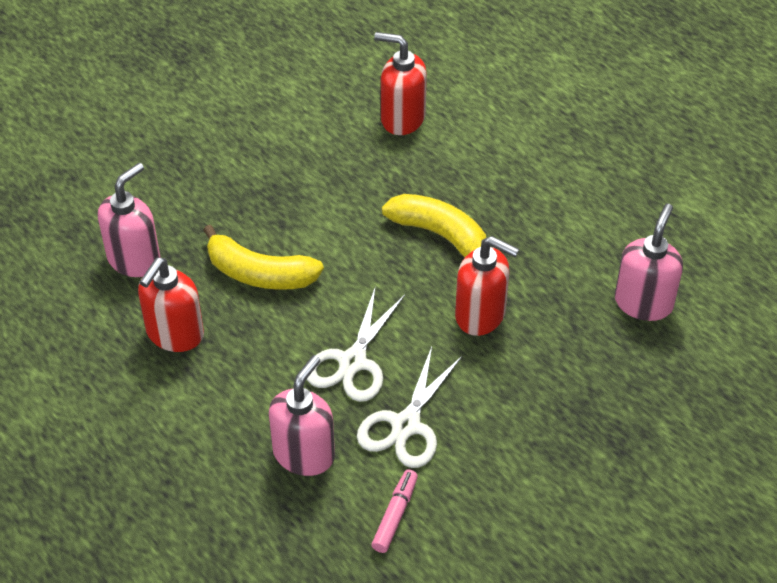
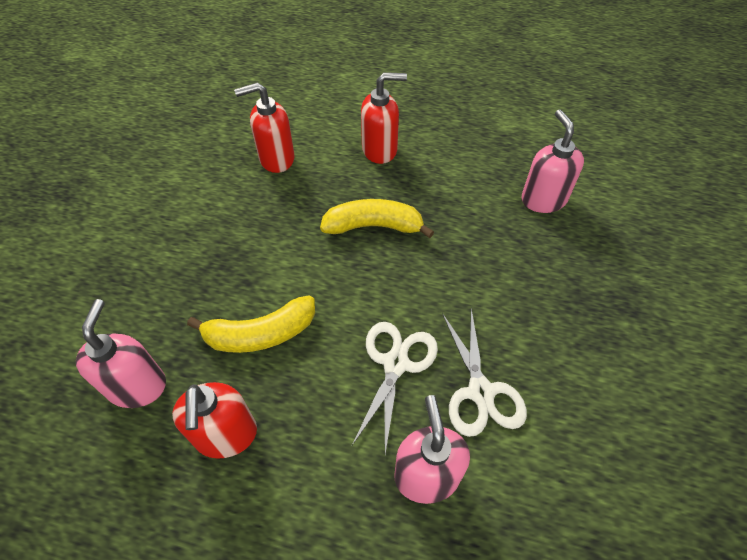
camera: 35 degrees left, 5 degrees up
white scissors [307,286,405,402] -> white scissors turned 150 degrees counterclockwise [352,322,438,454]
pink marker [371,469,418,553] -> none
red soap dispenser [455,236,519,336] -> red soap dispenser moved to [361,72,407,164]

